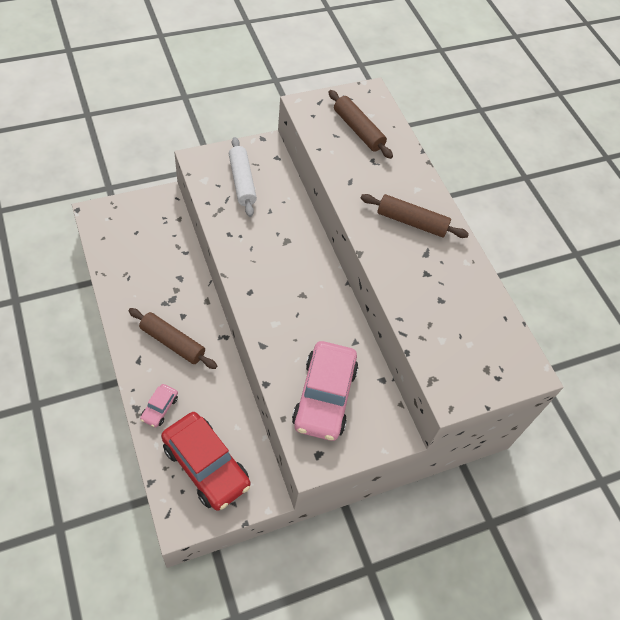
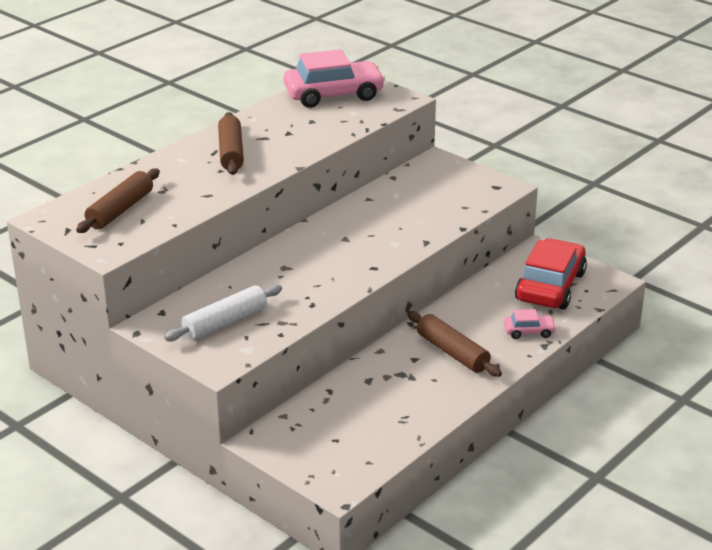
camera: 110 degrees left, 25 degrees down
brown rolling pin [128,308,217,369] -> brown rolling pin turned 45 degrees counterclockwise [407,311,502,377]
pink car [292,341,358,441] -> pink car moved to [284,49,385,108]

